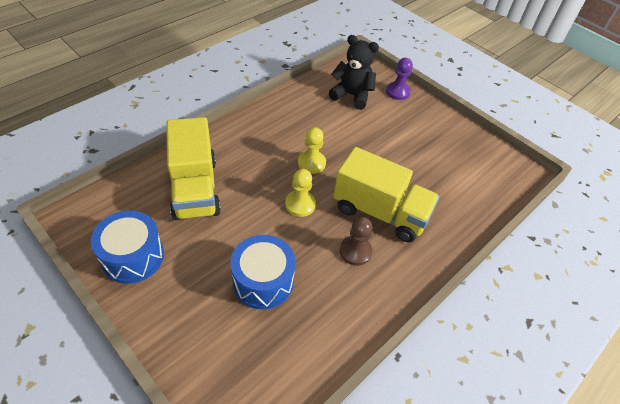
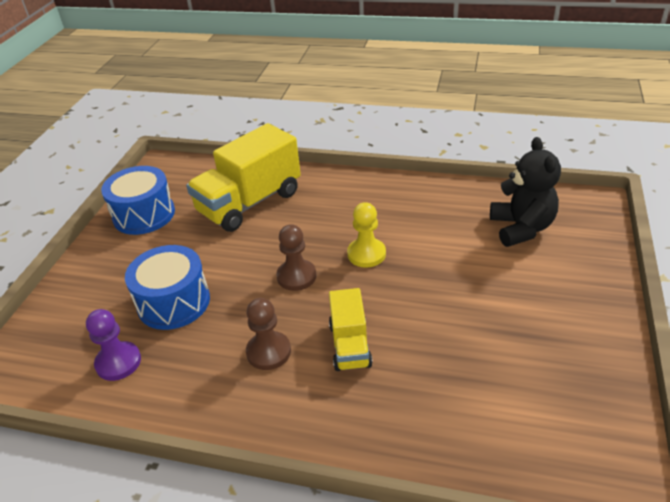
camera: 65 degrees right, 10 degrees down
yellow pawn [285,169,316,217] -> brown pawn [276,224,316,291]
yellow truck [333,147,440,242] -> yellow truck [329,288,373,371], size x0.55
purple pawn [386,58,413,100] -> purple pawn moved to [86,309,141,381]

